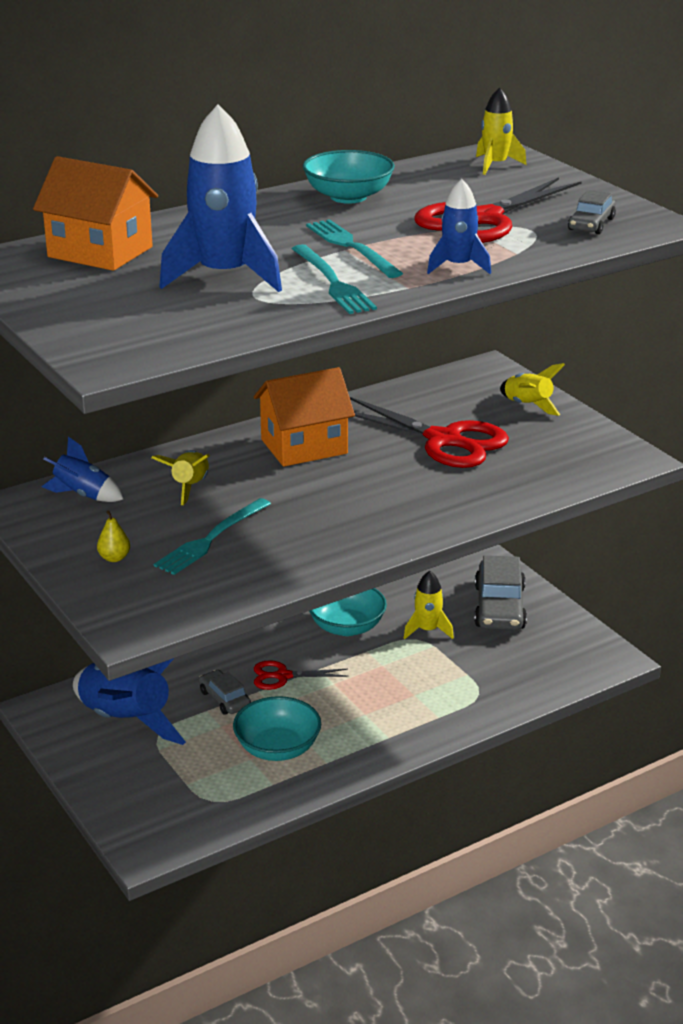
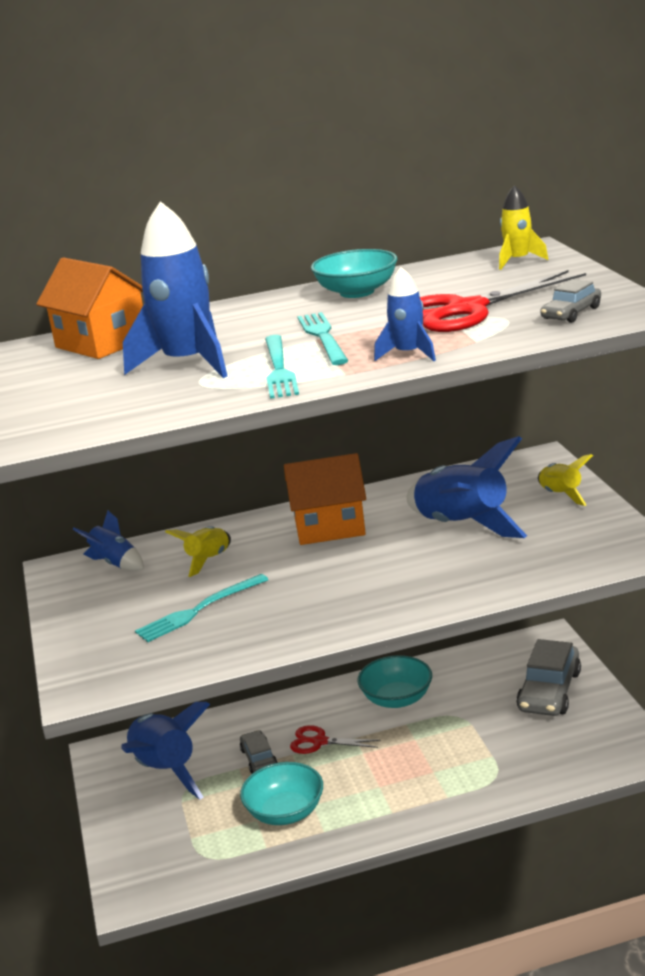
camera: 20 degrees right, 5 degrees down
yellow pear [97,511,130,562] -> none
red scissors [350,397,509,468] -> blue rocket [407,436,527,538]
yellow rocket [404,571,454,639] -> none

